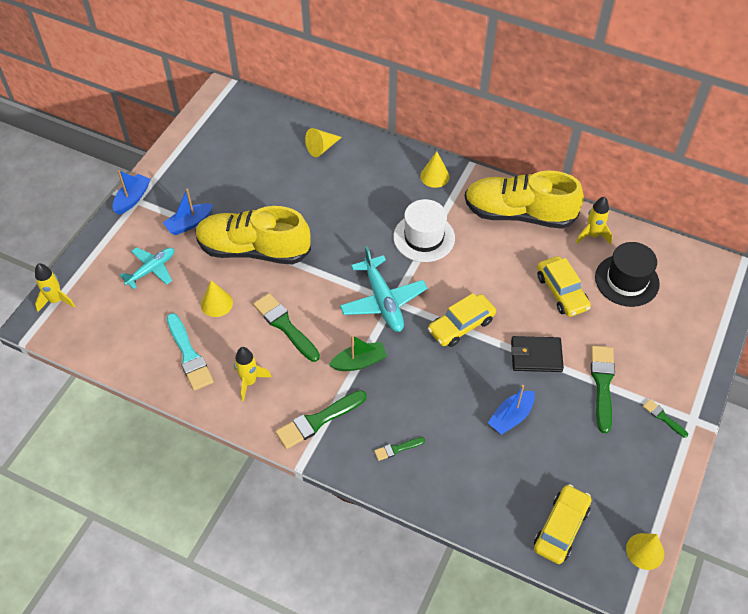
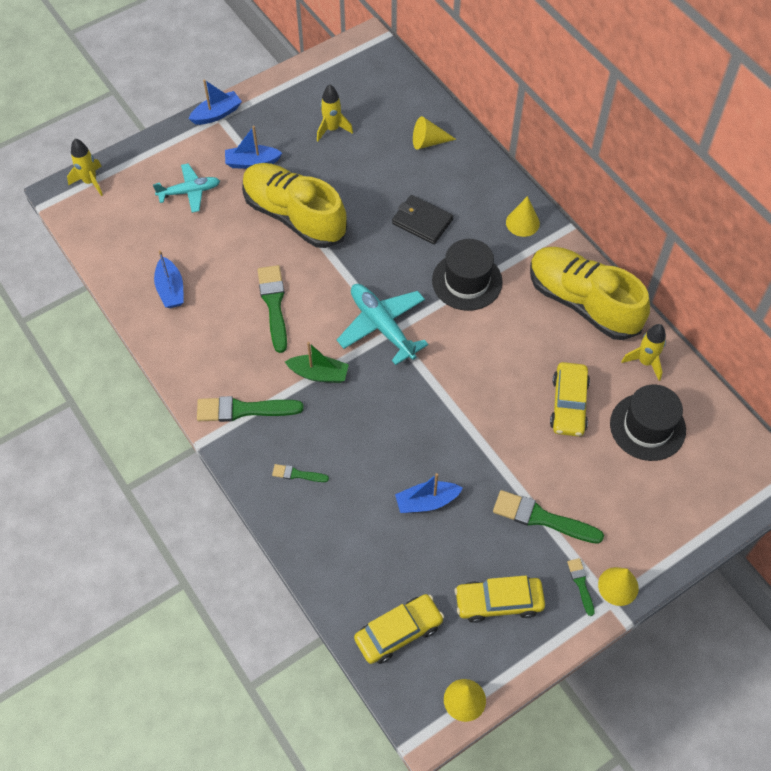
camera: 30 degrees right, 5 degrees up
turquoise brush [167,313,214,391] -> blue boat [154,250,184,308]
yellow cone [201,280,233,317] -> yellow cone moved to [598,567,639,606]
yellow rocket [234,347,272,401] -> yellow rocket moved to [317,84,353,141]
turquoise plane [340,246,427,332] -> turquoise plane turned 135 degrees clockwise [337,284,428,365]
white hat [393,199,455,262] -> black hat [432,239,503,311]
yellow car [428,293,496,347] -> yellow car moved to [455,576,545,623]
black wallet [511,336,564,372] -> black wallet moved to [392,195,453,244]
green brush [591,346,615,433] -> green brush turned 105 degrees counterclockwise [493,490,604,544]

